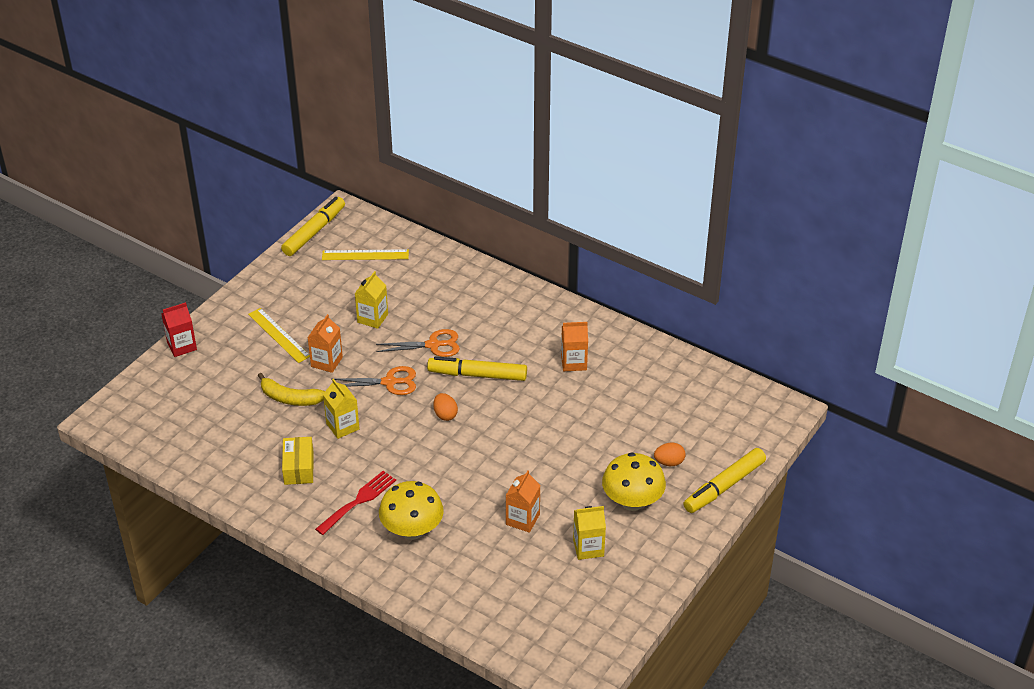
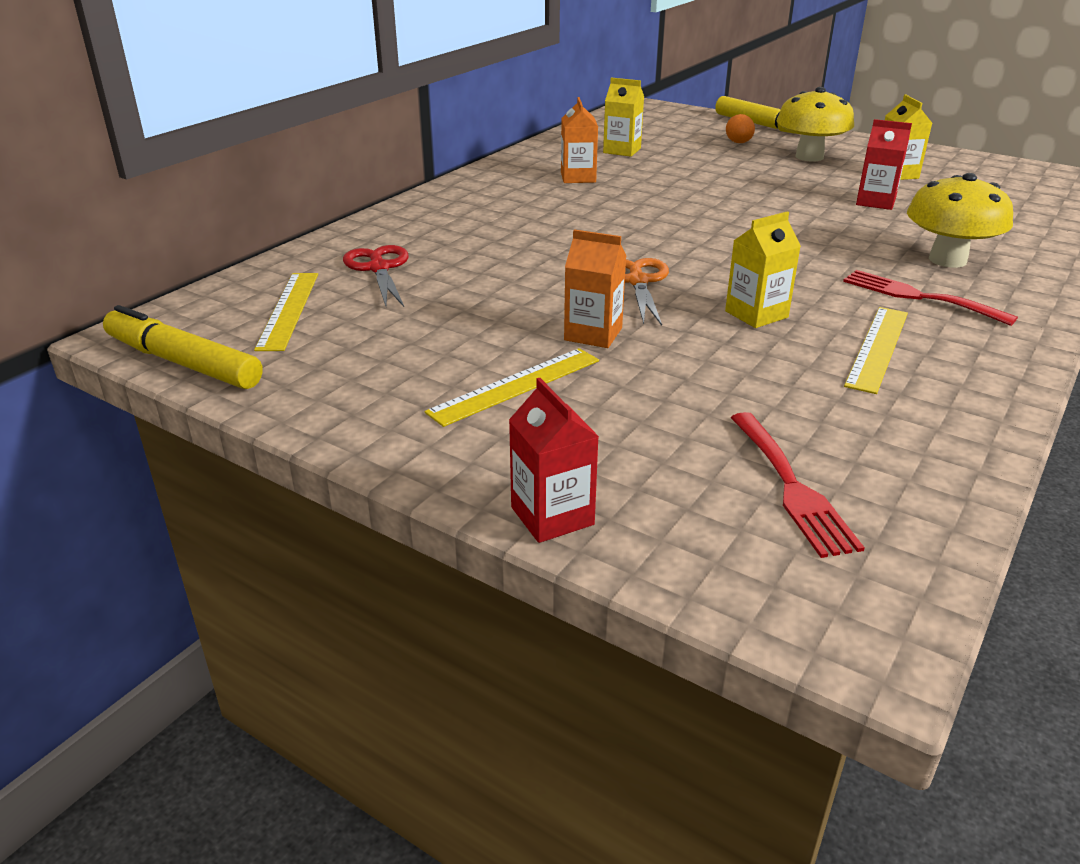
camera: 90 degrees left, 10 degrees down
yellow banana [258,373,325,406] -> none
yellow box [282,437,313,485] -> yellow ruler [844,307,908,394]
yellow carton [355,271,388,329] -> yellow carton moved to [603,78,644,157]
orange scissors [376,329,460,357] -> none
yellow marker [427,356,527,381] -> none
orange egg [433,393,458,421] -> none
orange carton [506,470,540,533] -> red carton [856,119,912,210]
none -> red scissors [343,245,409,307]
none -> red fork [731,412,865,558]

